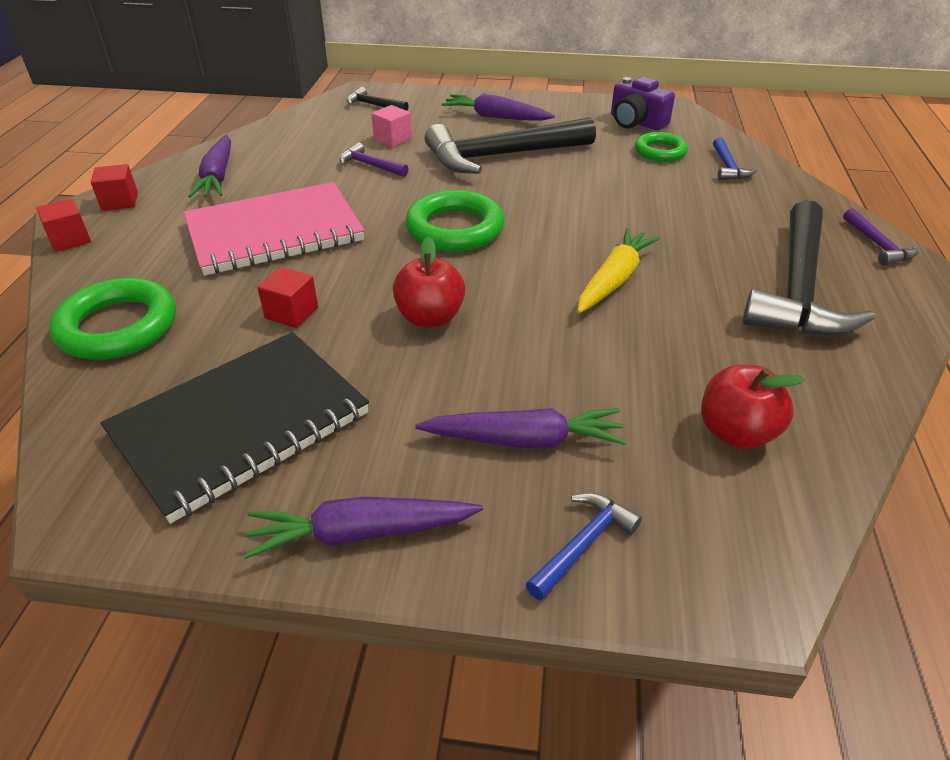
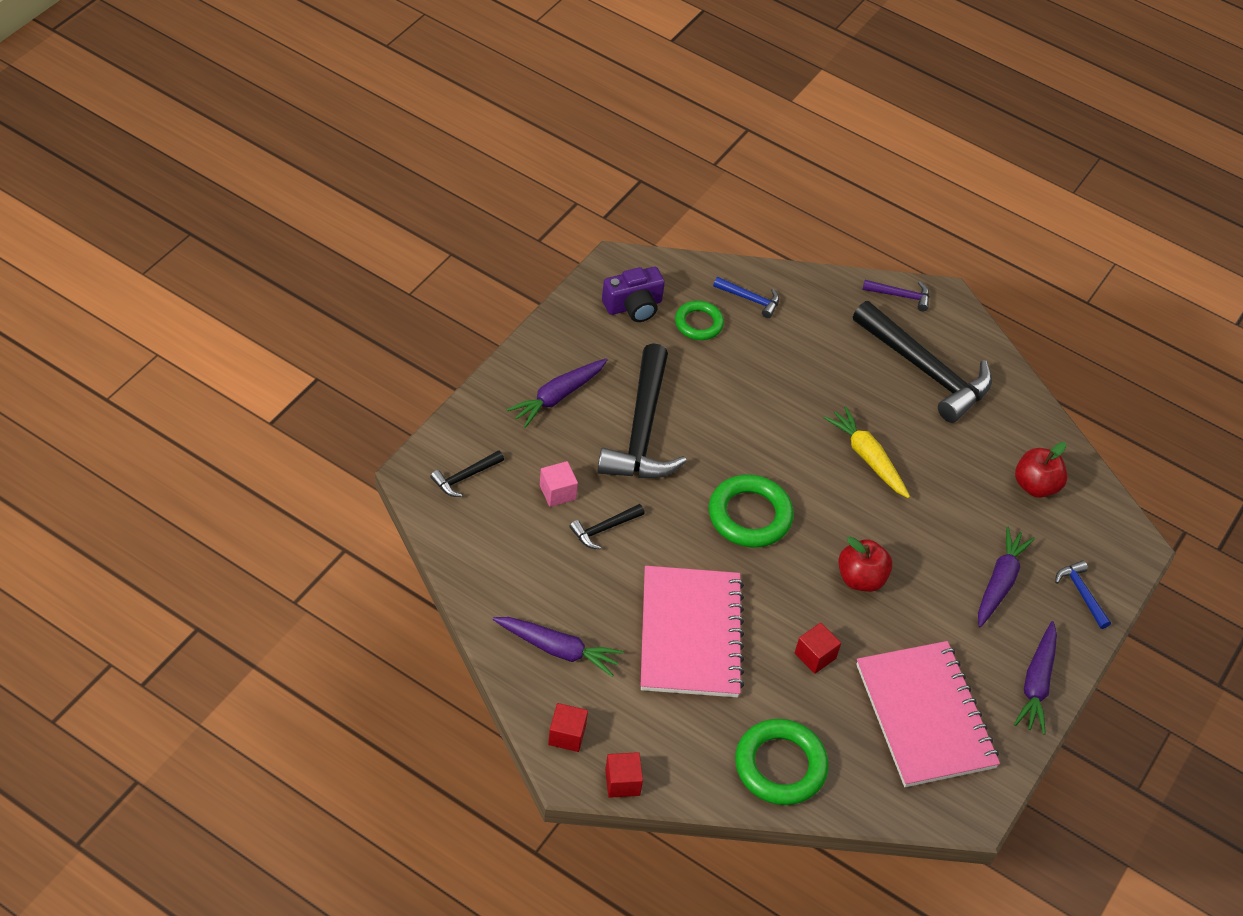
camera: 70 degrees left, 10 degrees up
black notebook [101,332,369,523] -> pink notebook [856,641,1000,787]
purple hammer [339,143,409,177] -> black hammer [569,504,645,549]

